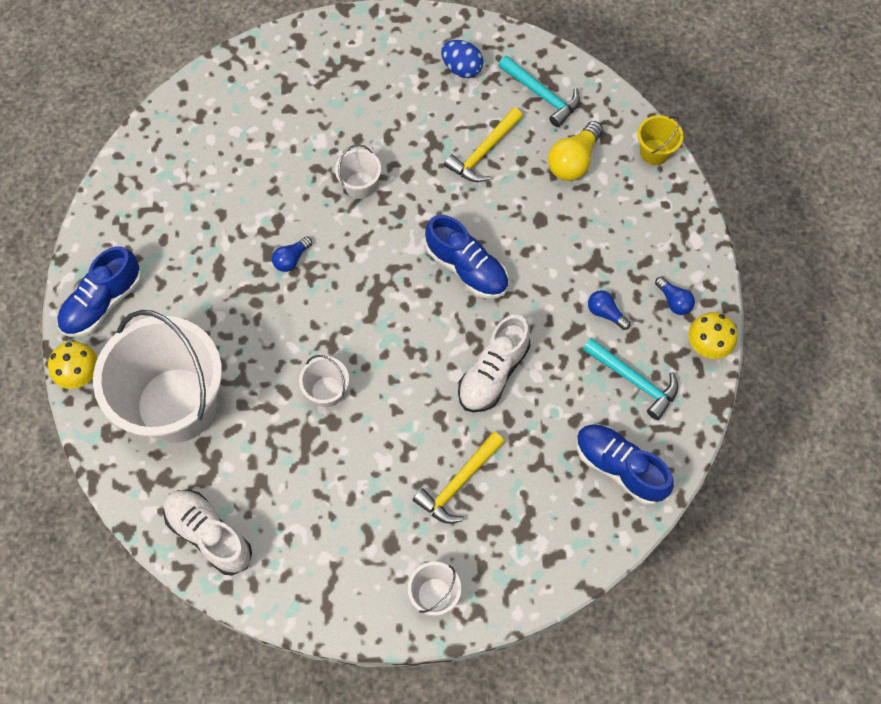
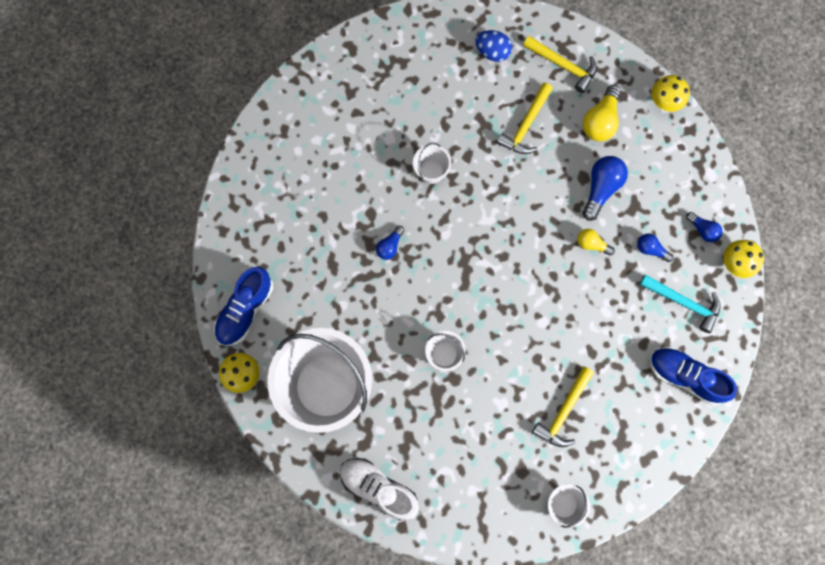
camera: 10 degrees left, 10 degrees up
blue shoe [425,215,508,298] -> none
white shoe [458,314,531,412] -> none
turquoise hammer [498,55,580,127] -> yellow hammer [523,36,597,93]
yellow bucket [637,115,683,165] -> yellow mushroom [651,75,690,112]
none -> yellow light bulb [577,229,615,256]
none -> blue light bulb [583,156,628,221]

